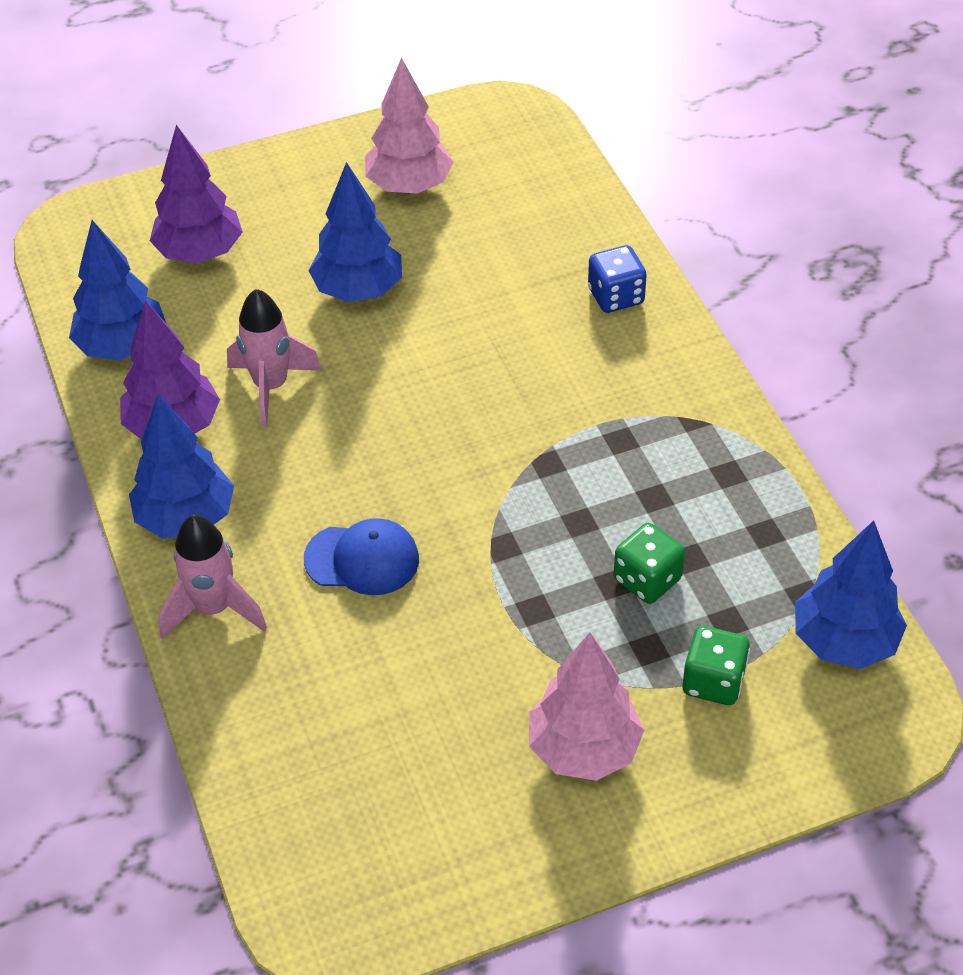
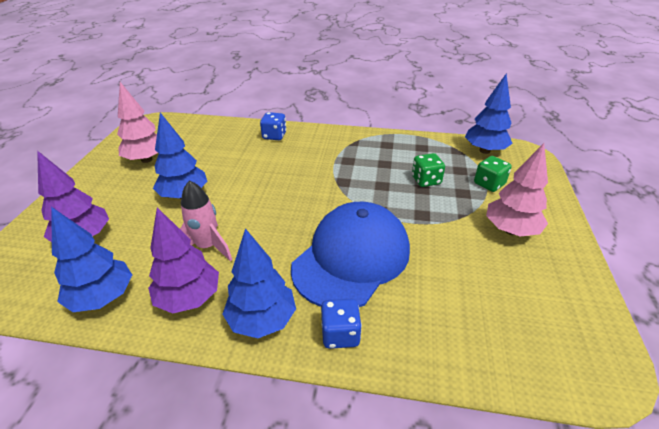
camera: 60 degrees left, 10 degrees down
pink rocket [159,515,267,639] -> blue dice [321,299,362,349]
blue cap [304,518,419,595] -> blue cap [291,202,410,307], size x2.02

